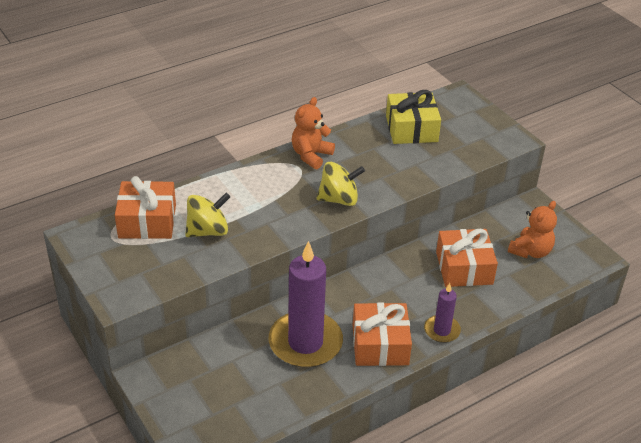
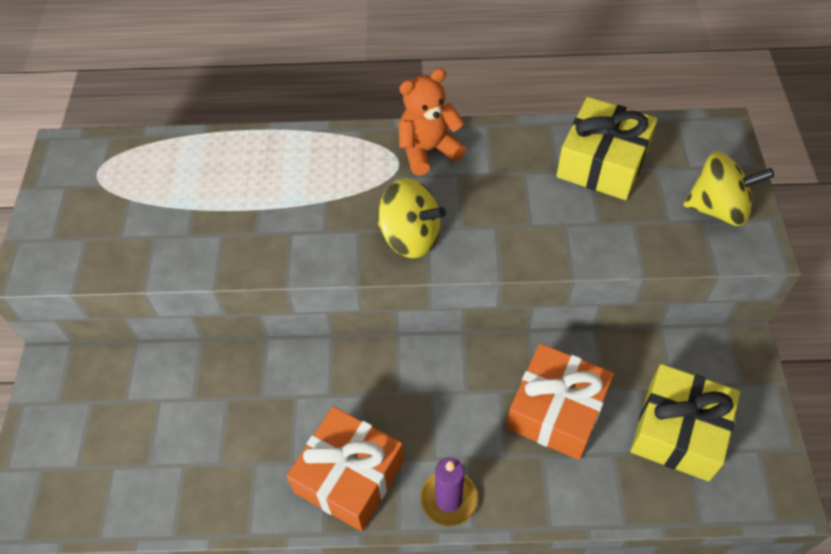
camera: 35 degrees right, 15 degrees up
orange gift [115,176,176,239] -> none
yellow spinning top [185,193,230,237] -> yellow spinning top moved to [683,151,774,226]
purple candle [269,241,343,368] -> none
orange teddy bear [508,201,557,258] -> yellow gift [630,364,740,481]

